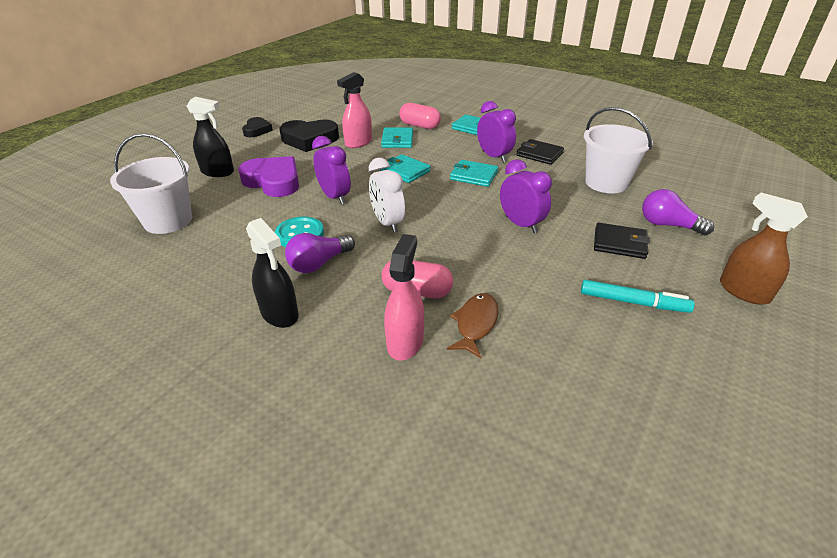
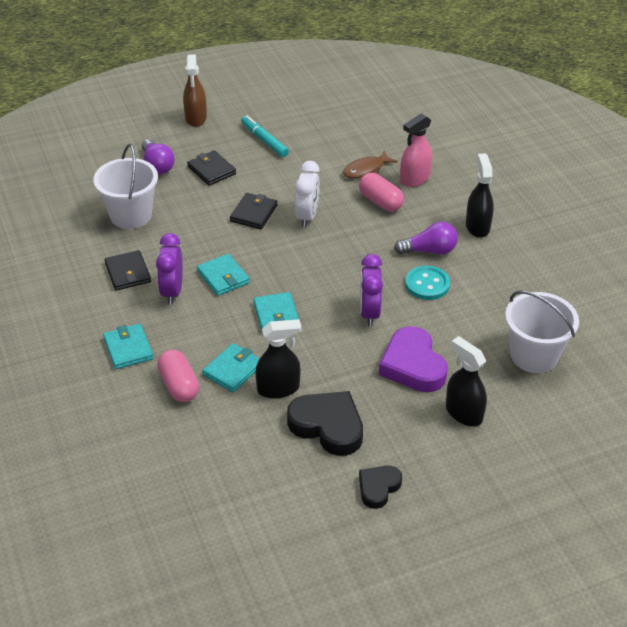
camera: 145 degrees left, 5 degrees up
pink spray bottle [337,72,372,148] -> black spray bottle [255,319,301,399]
white clock [369,158,405,233] -> white clock moved to [295,161,320,227]
purple clock [500,159,552,233] -> black wallet [230,193,277,229]

